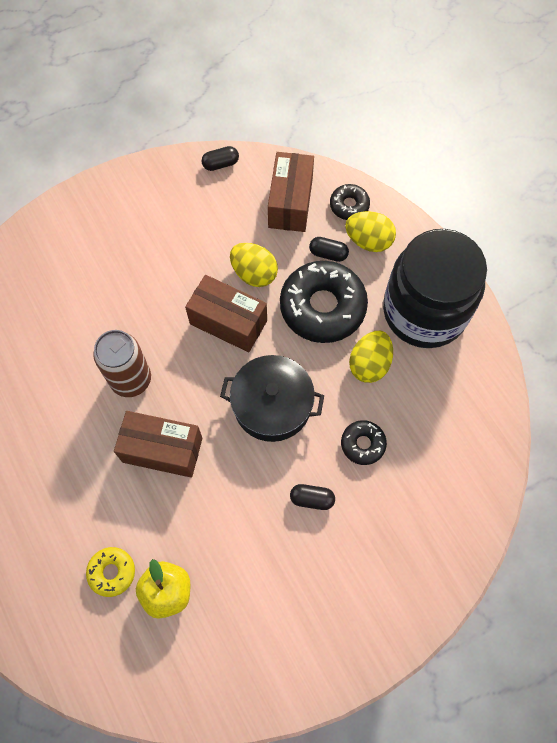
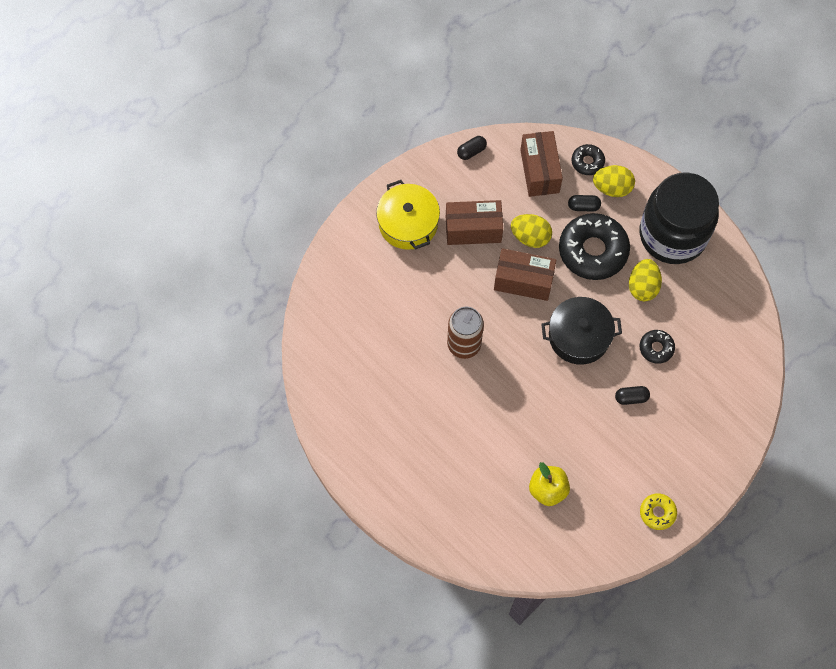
camera: 15 degrees left, 0 degrees up
yellow donut [86,547,135,597] -> yellow donut moved to [640,494,677,530]
brown box [114,411,202,478] -> brown box moved to [446,200,503,245]
none -> yellow pot [376,180,440,250]

